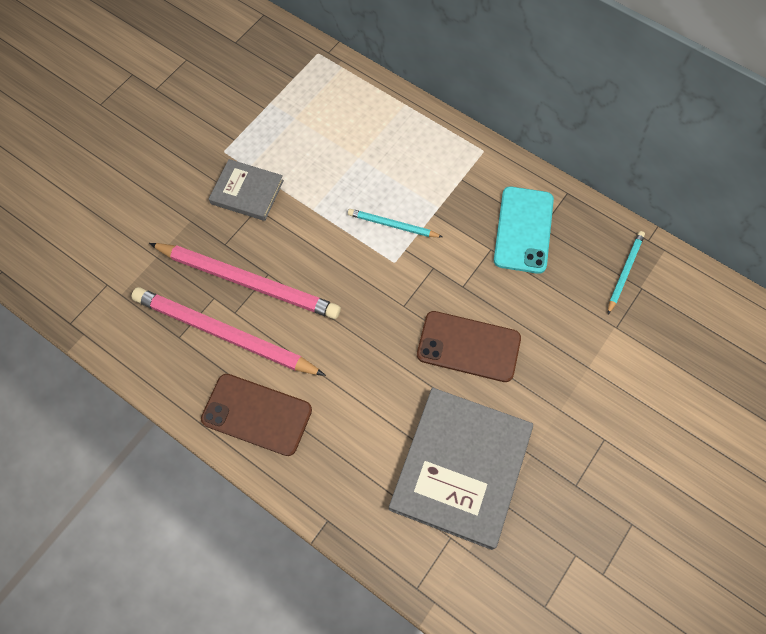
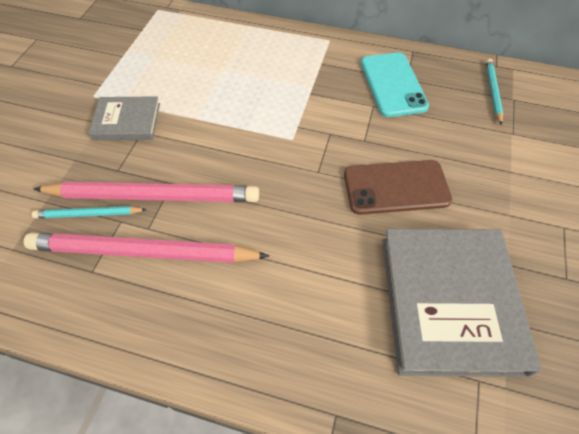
camera: 20 degrees left, 10 degrees down
brown phone [201,374,312,456] -> none
turquoise pencil [348,209,442,237] -> turquoise pencil moved to [32,206,147,218]

